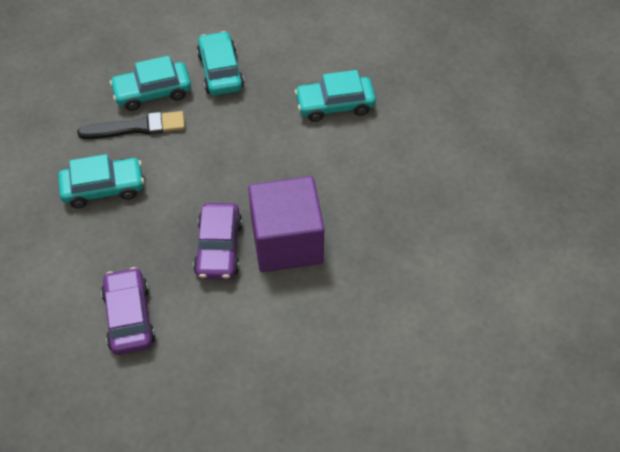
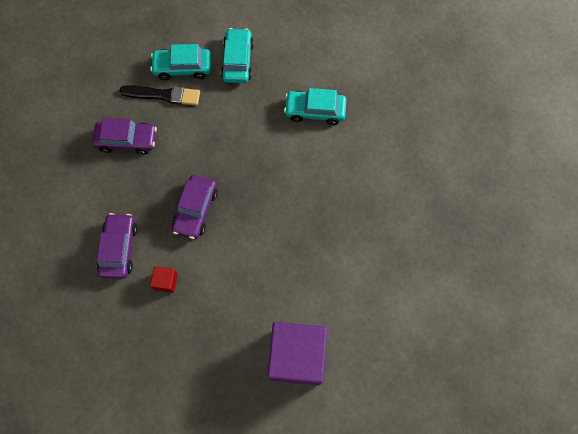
camera: 15 degrees right, 15 degrees up
turquoise car [58,154,144,208] -> purple car [92,118,157,155]
purple cube [248,176,324,272] -> purple cube moved to [267,322,327,386]
none -> red cube [150,266,178,293]

